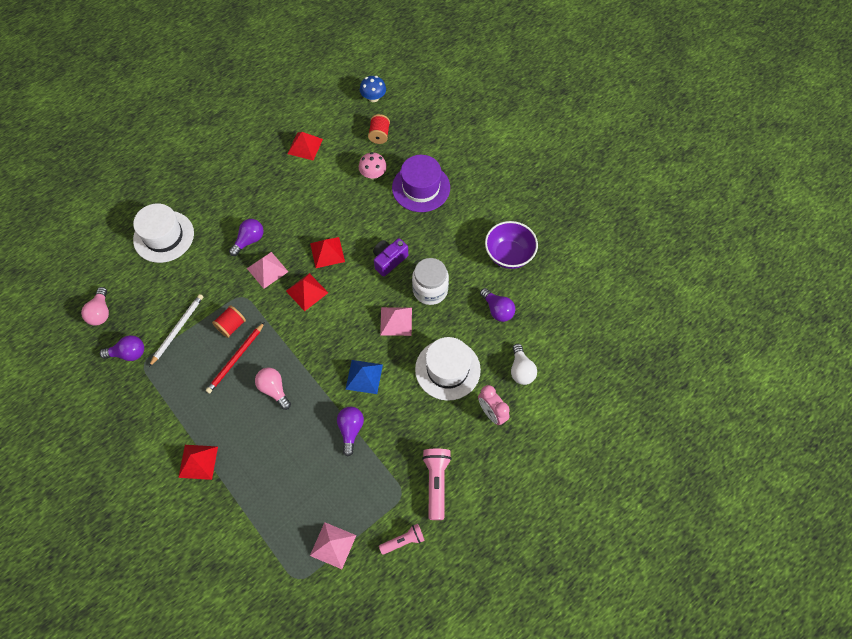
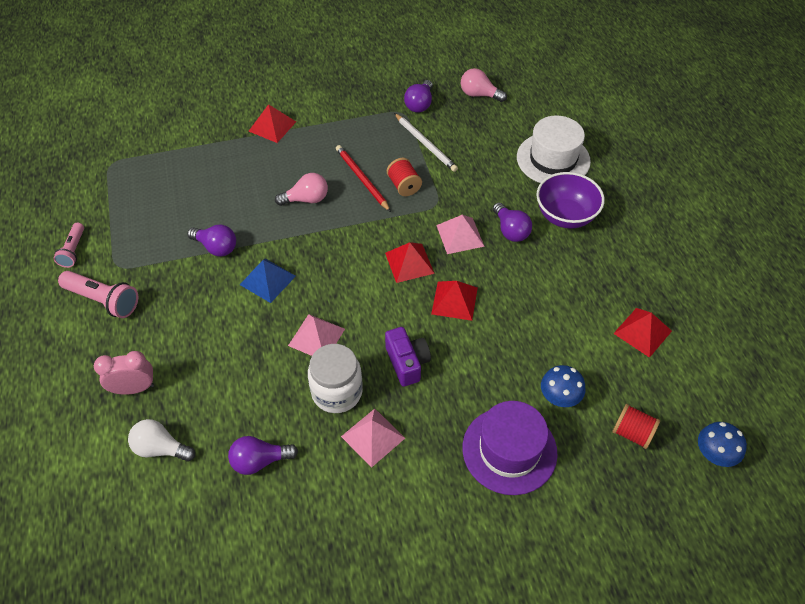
camera: 115 degrees right, 10 degrees down
pink pyramid [310,522,356,569] -> pink pyramid moved to [341,409,405,468]
pink mushroom [359,152,387,179] -> blue mushroom [541,365,585,407]
white hat [415,337,481,401] -> none
purple bowl [485,221,538,269] -> purple bowl moved to [537,172,605,229]

